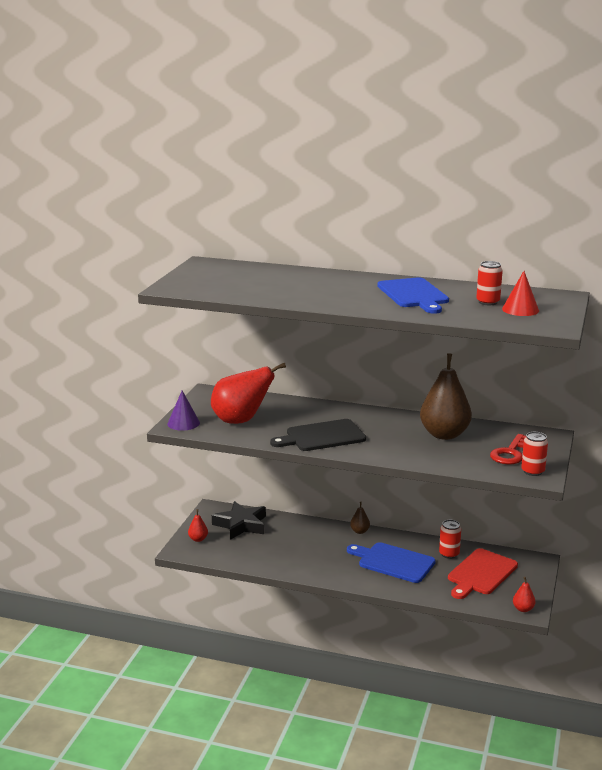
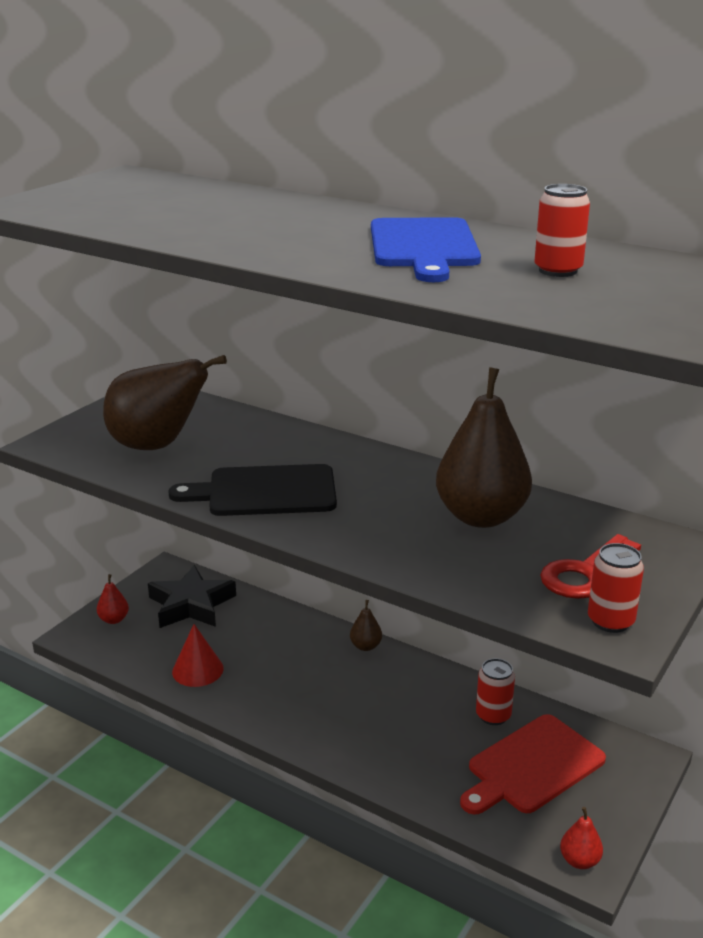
camera: 15 degrees right, 5 degrees up
purple cone [167,391,200,431] -> none
red pear [211,363,286,424] -> brown pear [103,355,227,450]
blue cutting board [347,542,436,583] -> none
red cone [502,271,539,316] -> red cone moved to [172,624,224,687]

